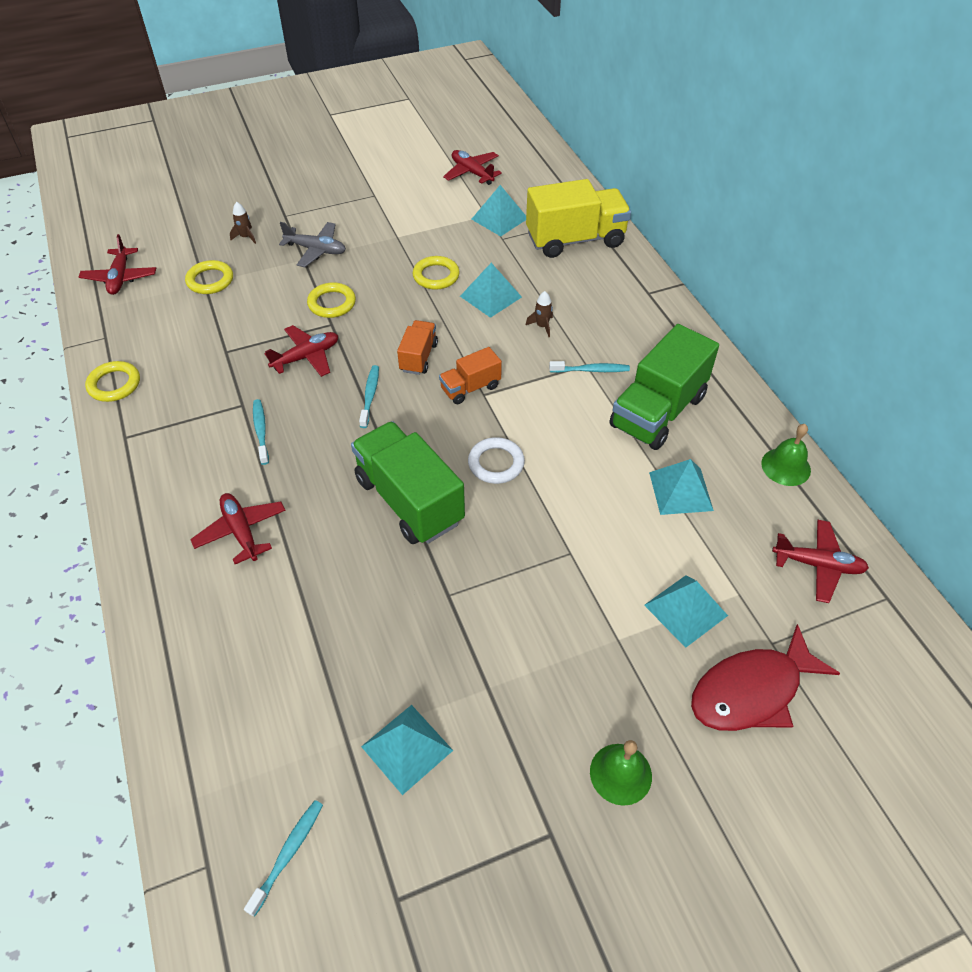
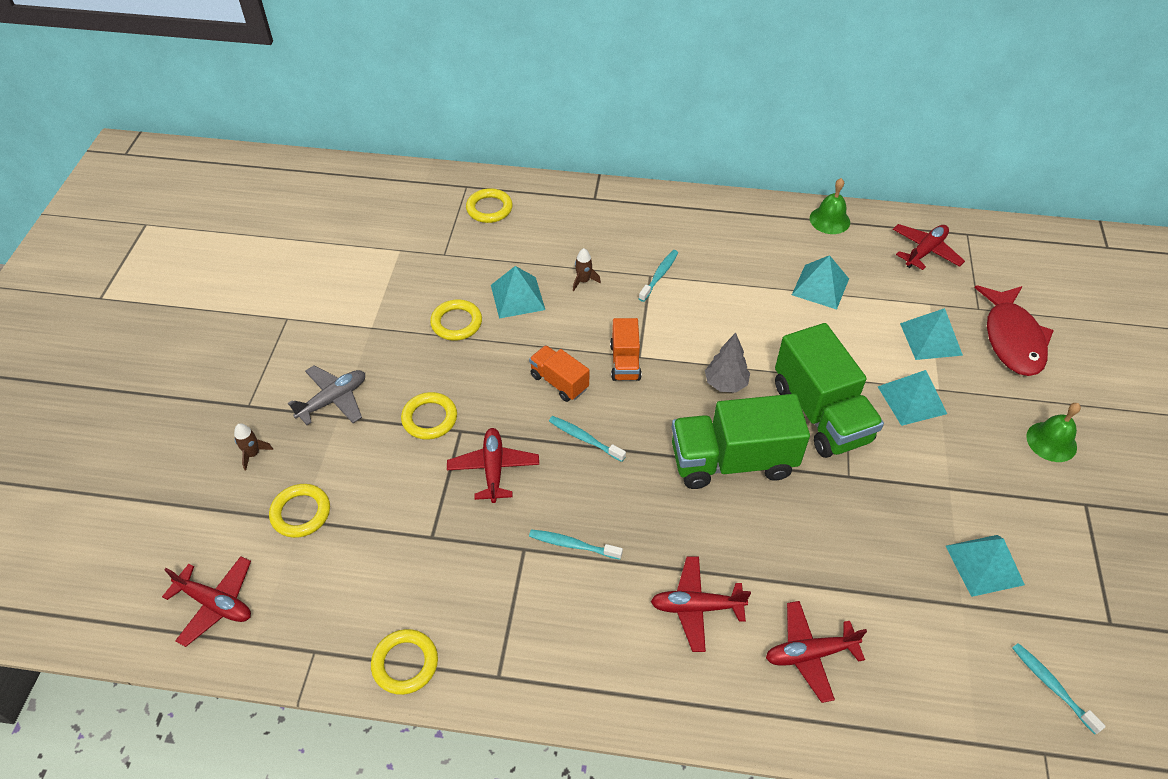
camera: 60 degrees left, 0 degrees up
red plane [443,150,502,185] -> red plane moved to [766,601,867,703]
white ring [468,437,525,484] -> grey tree [705,333,750,393]
turquoise pyramid [471,185,526,236] -> turquoise pyramid moved to [878,370,947,426]
yellow truck [526,179,631,258] -> yellow ring [466,188,513,223]
green truck [609,324,719,450] -> green truck moved to [775,323,884,458]

